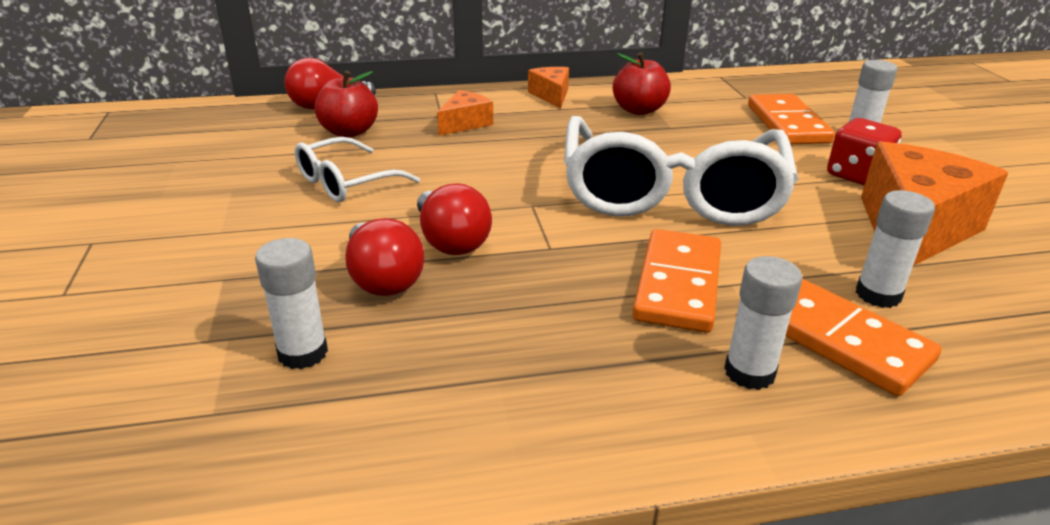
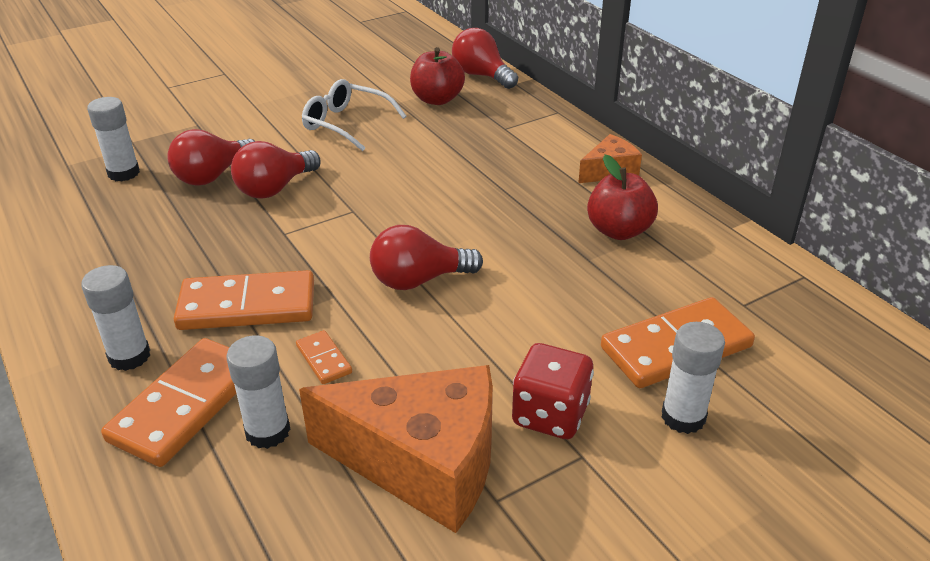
camera: 70 degrees right, 5 degrees up
orange cheese [437,90,493,136] -> none
white glasses [564,116,798,226] -> red light bulb [370,225,483,290]
none -> orange domino [296,330,352,384]

